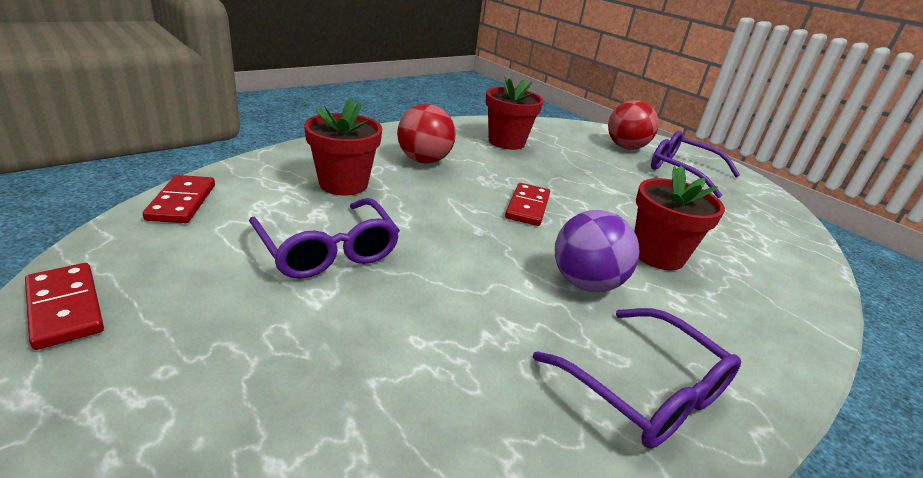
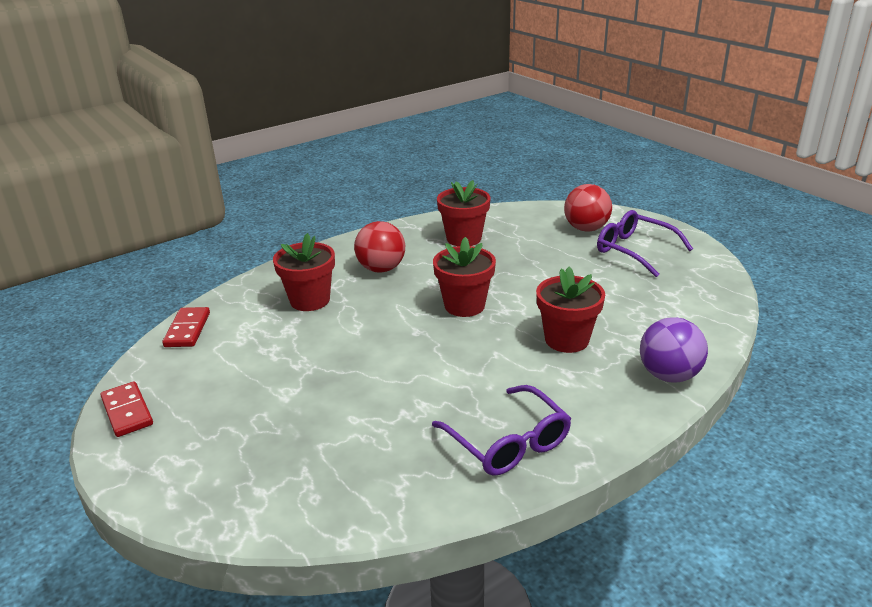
camera: 10 degrees right, 0 degrees up
purple glasses [249,198,400,279] -> none
red domino [505,183,550,226] -> red flower pot [433,237,496,317]
purple ball [555,210,640,292] -> purple ball moved to [640,317,708,383]

